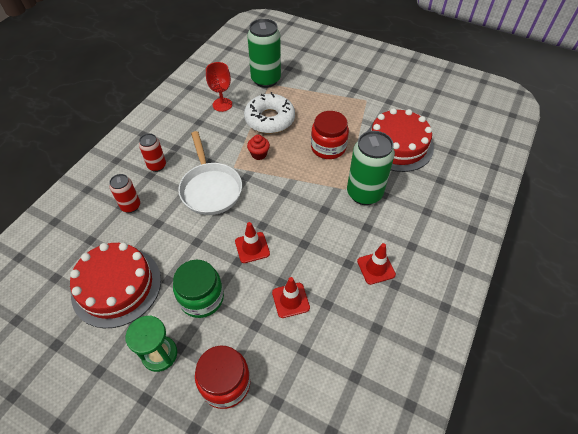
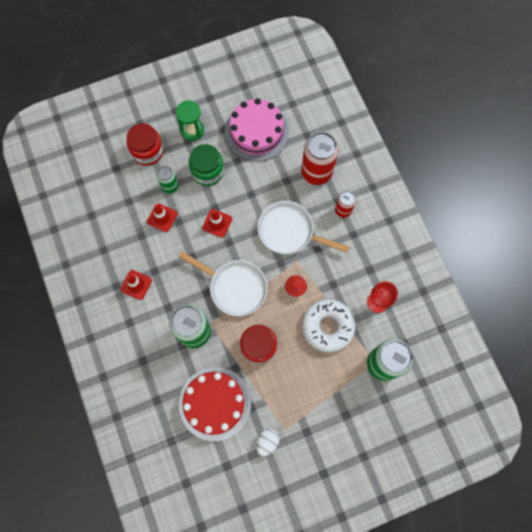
camera: 130 degrees right, 20 degrees up
red cake [70,243,161,328] -> pink cake [225,98,289,162]
red can [109,174,140,213] -> red can [301,132,338,185], size x1.83
none -> green can [157,166,179,194]
none -> white pan [178,251,268,316]
none -> white egg [256,428,280,456]

